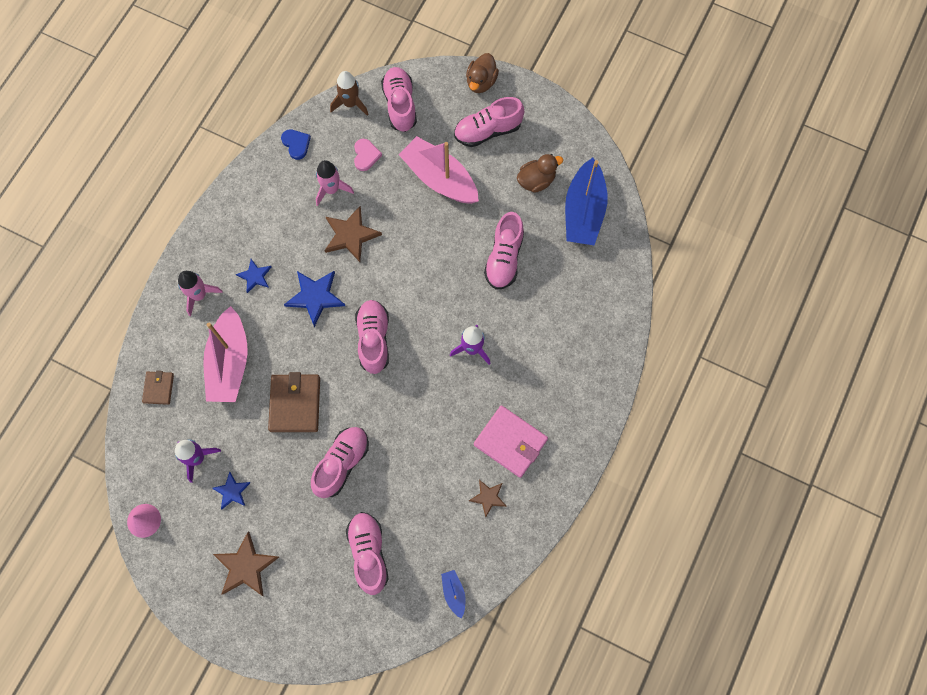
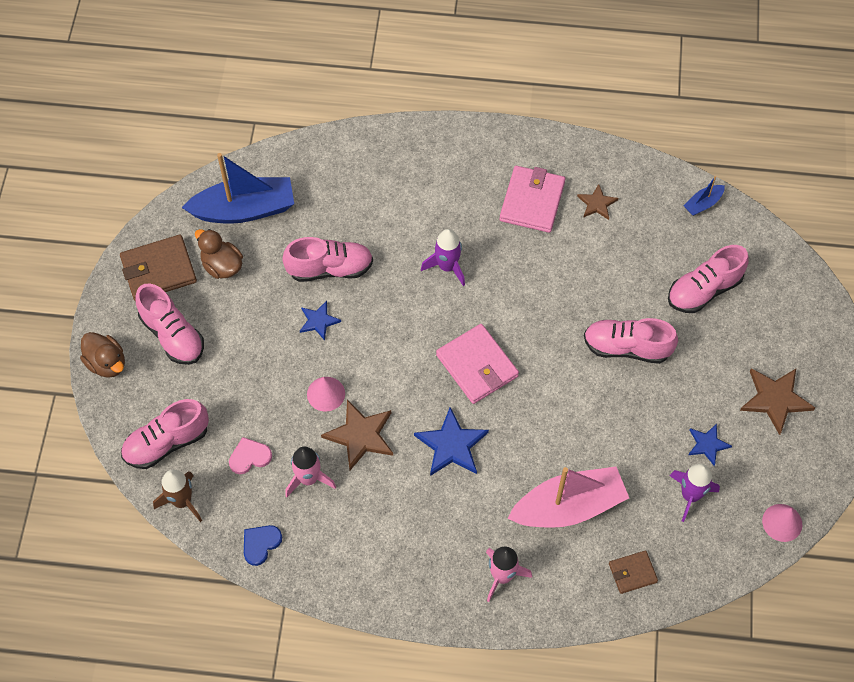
camera: 110 degrees left, 10 degrees down
blue star [236,259,272,293] -> blue star moved to [300,301,341,341]
brown wallet [268,372,320,432] -> brown wallet moved to [120,235,197,301]
pink shoe [355,300,389,374] -> pink wallet [436,324,519,404]
pink boat [399,136,479,204] -> none
brown duck [466,53,499,93] -> brown duck turned 45 degrees clockwise [80,332,125,378]
none -> pink cone [307,377,345,412]

